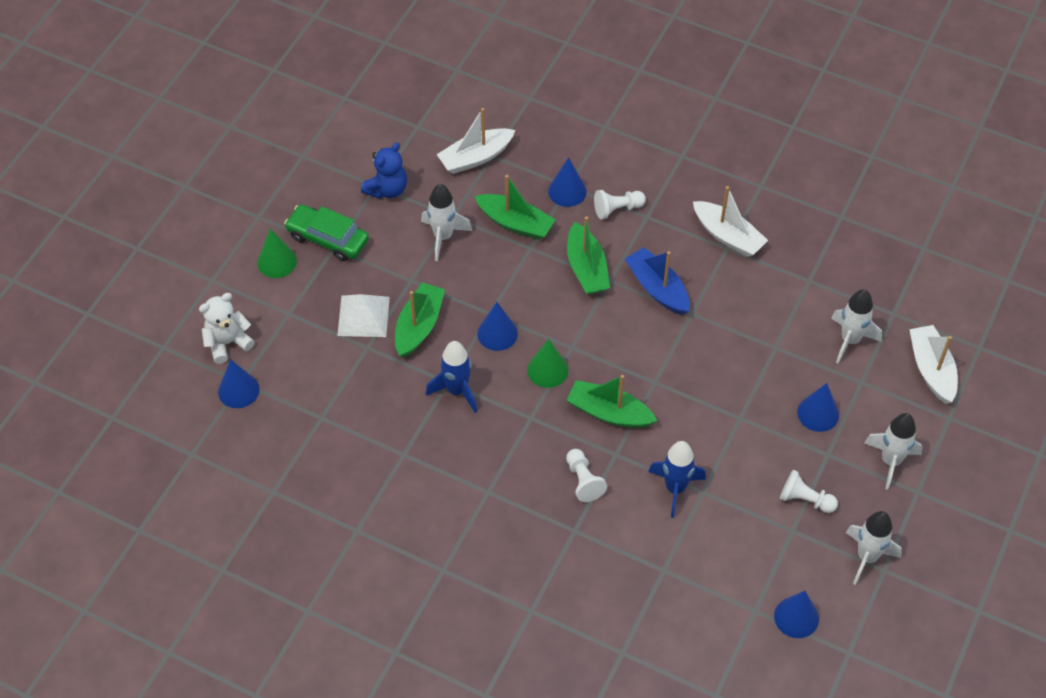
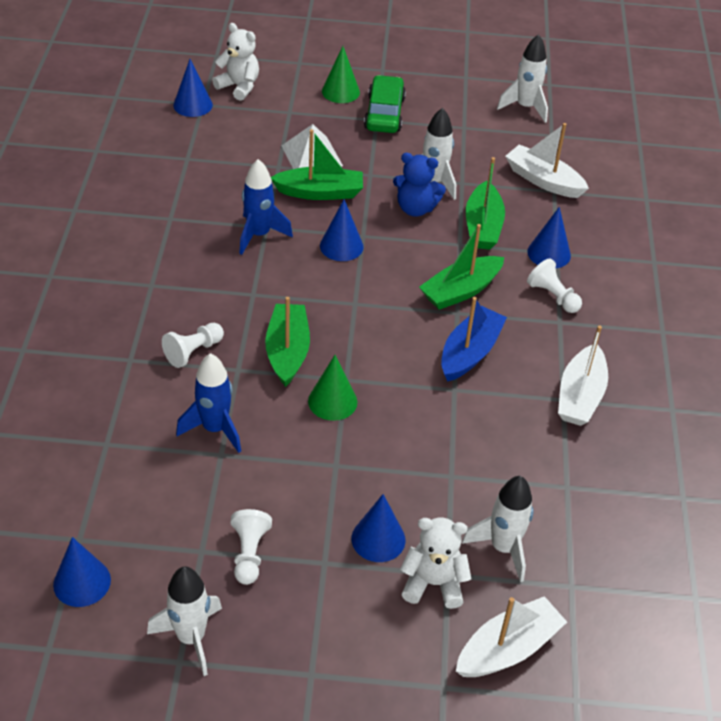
camera: 65 degrees right, 10 degrees down
blue teddy bear [361,142,407,199] -> blue teddy bear moved to [393,153,446,217]
green cone [527,339,568,388] -> green cone moved to [308,355,357,421]
white rocket [864,413,922,490] -> white rocket moved to [497,34,548,123]
none -> white teddy bear [400,518,471,609]

